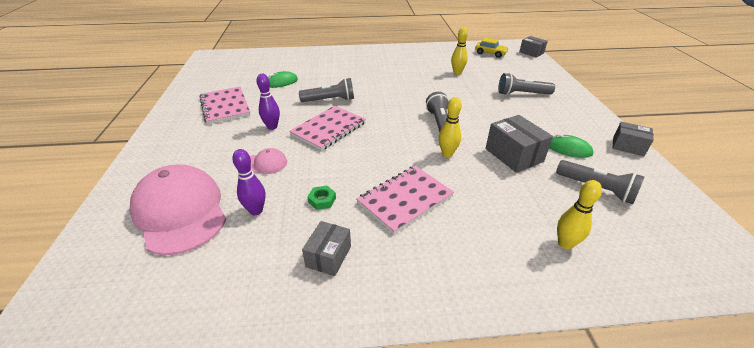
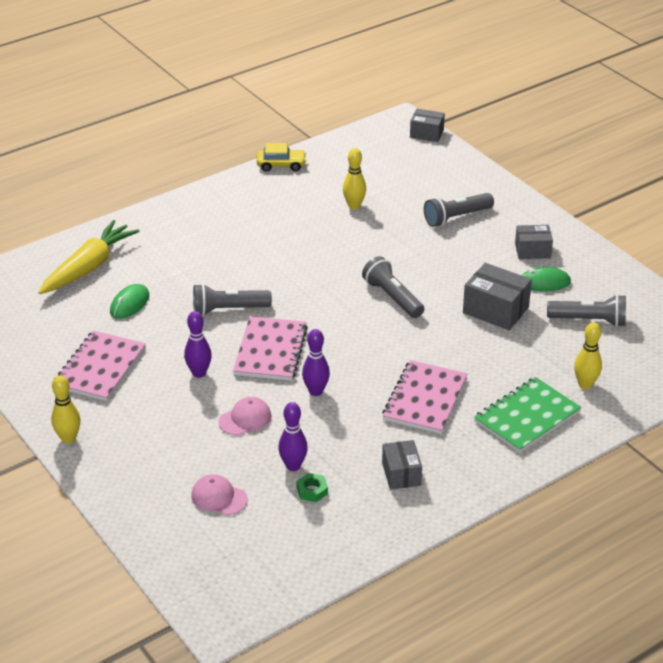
camera: 30 degrees left, 0 degrees up
pink cap [130,165,226,255] -> pink cap [191,474,248,515], size x0.45
pink notebook [199,87,250,124] -> pink notebook turned 75 degrees clockwise [58,330,146,401]
grey flashlight [299,78,354,102] -> grey flashlight turned 150 degrees counterclockwise [193,284,272,316]
green nut [307,185,336,210] -> green nut moved to [296,473,328,502]
yellow bowling pin [439,97,462,157] -> yellow bowling pin moved to [51,375,80,444]
yellow car [475,37,509,58] -> yellow car moved to [257,143,306,172]
grey box [613,122,654,156] -> grey box moved to [515,225,553,259]
none -> yellow carrot [38,220,139,294]
none -> purple bowling pin [302,329,330,396]
none -> green notebook [474,377,582,453]

